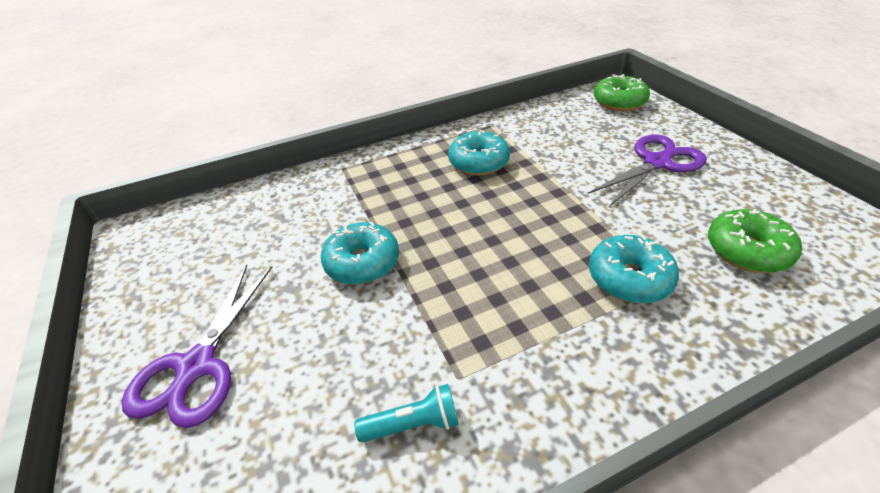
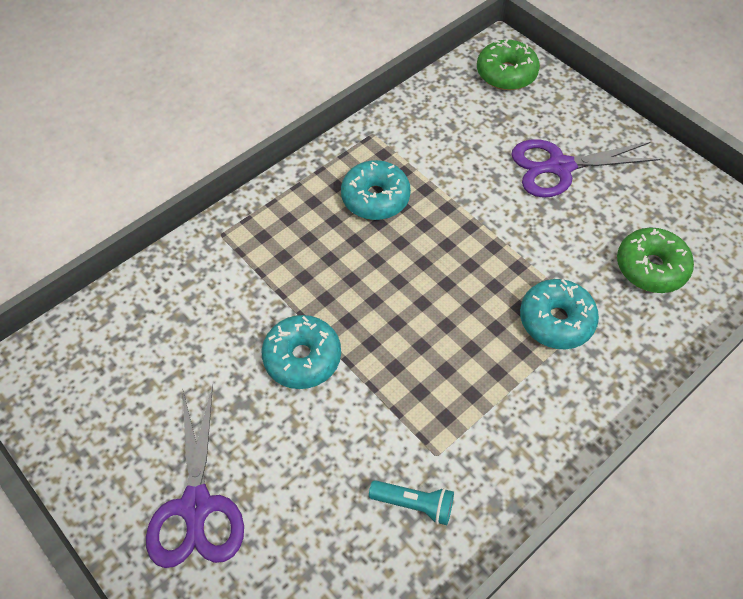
camera: 20 degrees left, 15 degrees up
turquoise flashlight [354,384,459,443] -> turquoise flashlight turned 45 degrees clockwise [369,480,454,525]
purple scissors [588,134,707,207] -> purple scissors turned 135 degrees counterclockwise [511,139,661,198]

